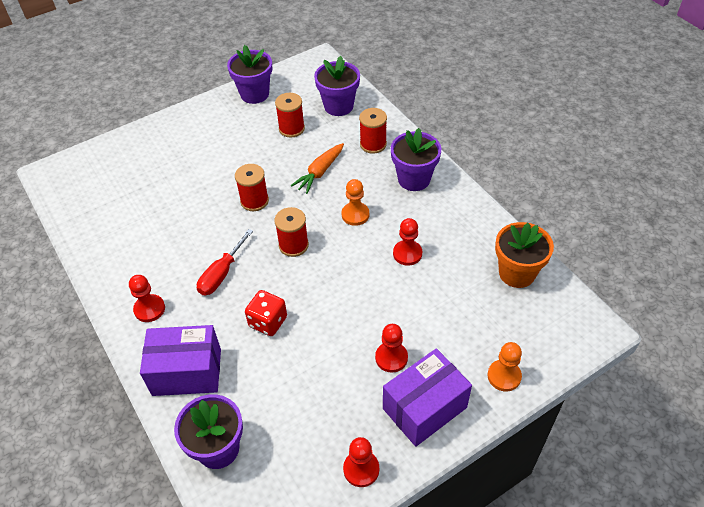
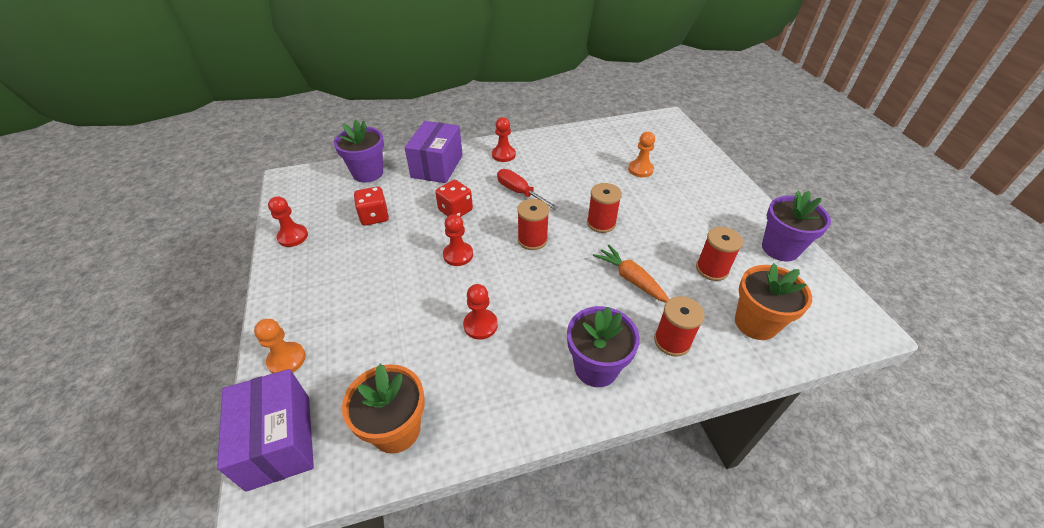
camera: 105 degrees right, 5 degrees down
purple flower pot [314,56,360,116] -> orange flower pot [735,263,812,340]
orange pawn [342,179,369,226] -> orange pawn moved to [628,132,655,177]
red pawn [375,324,408,373] -> red pawn moved to [443,214,473,266]
purple box [383,348,472,447] -> purple box moved to [217,369,314,492]
none -> red dice [354,186,389,226]

